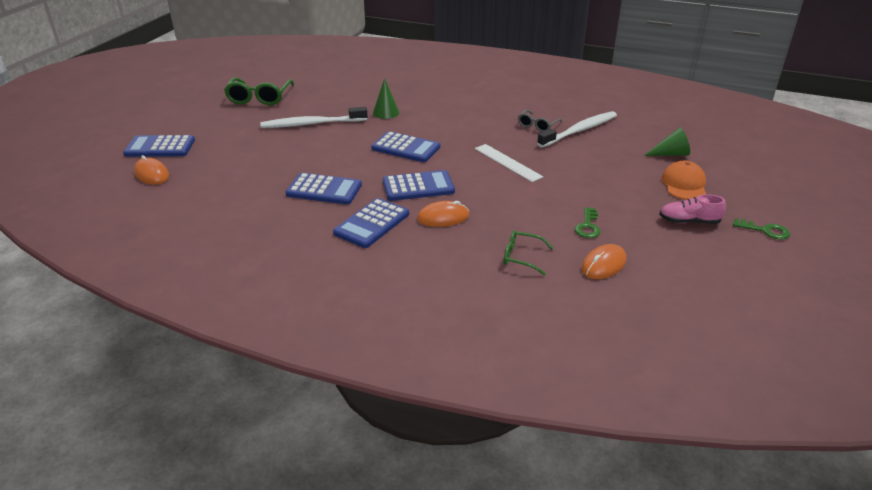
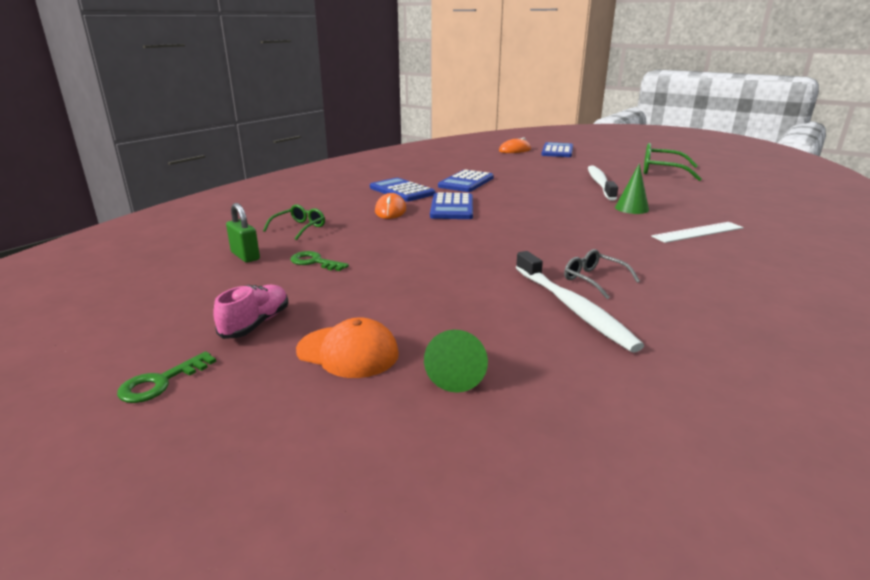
camera: 105 degrees right, 10 degrees down
blue calculator [371,131,440,162] -> none
white ruler [475,144,543,182] -> white ruler moved to [651,222,744,243]
orange mouse [581,244,626,279] -> green padlock [226,203,260,263]

